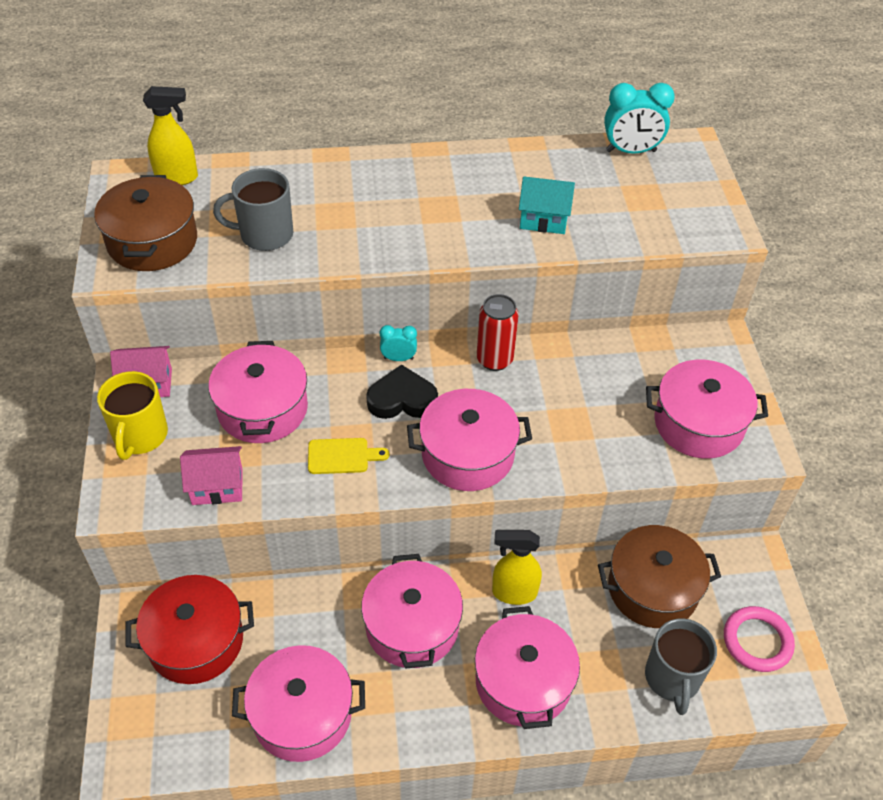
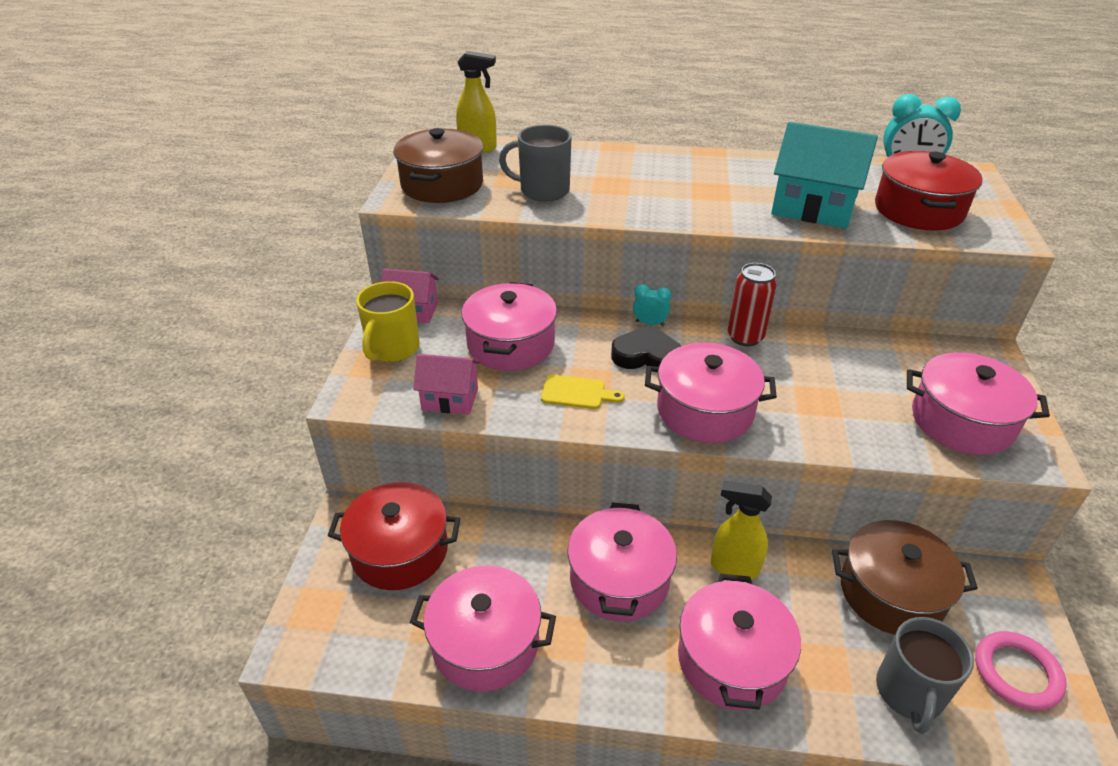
camera: 15 degrees right, 10 degrees down
turquoise house [519,177,575,234] -> turquoise house [771,122,878,229], size x1.65
none -> red pot [875,151,983,231]

